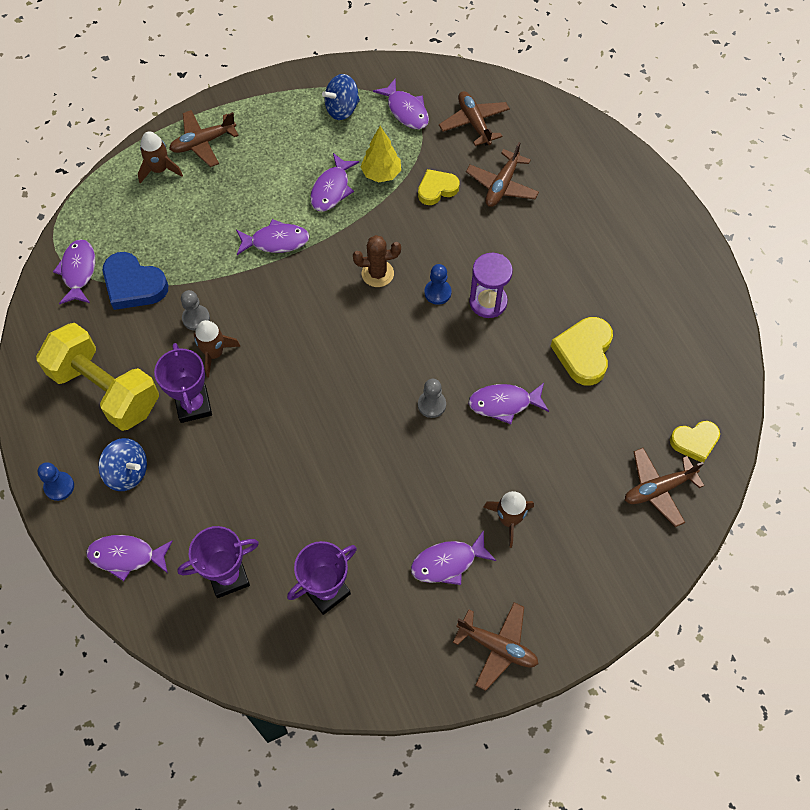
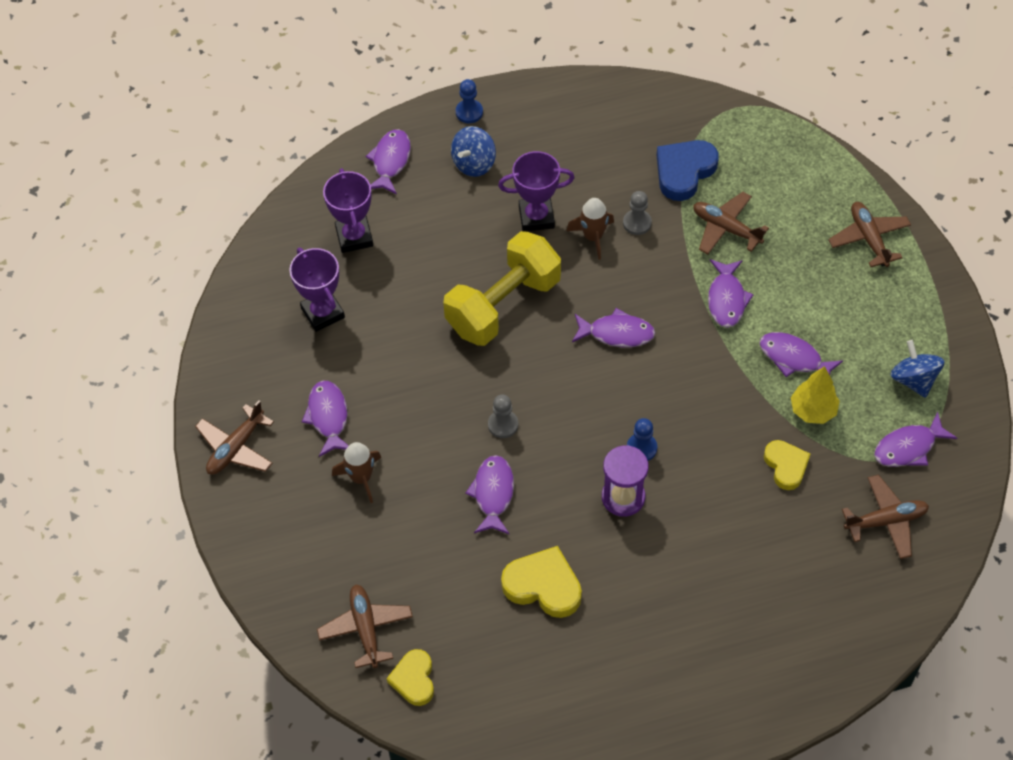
camera: 100 degrees right, 5 degrees down
yellow dumbbell [36,323,159,431] -> yellow dumbbell moved to [443,231,561,346]
purple fish [53,239,95,304] -> purple fish moved to [572,308,656,347]
brown rocket [138,131,183,184] -> none
brown cactus [353,235,401,287] -> none
brown plane [466,142,539,207] -> brown plane moved to [693,192,769,254]

